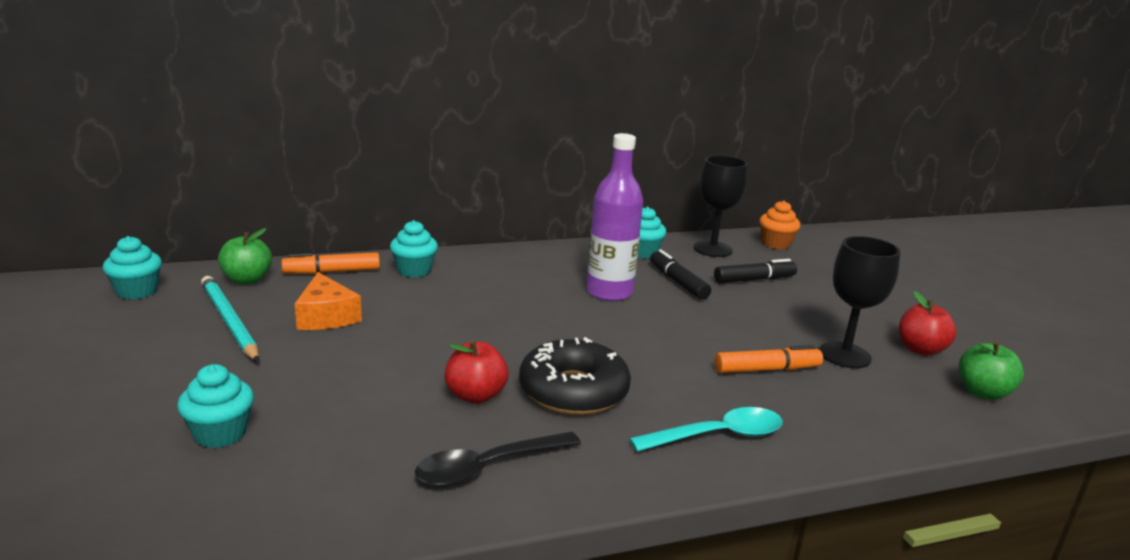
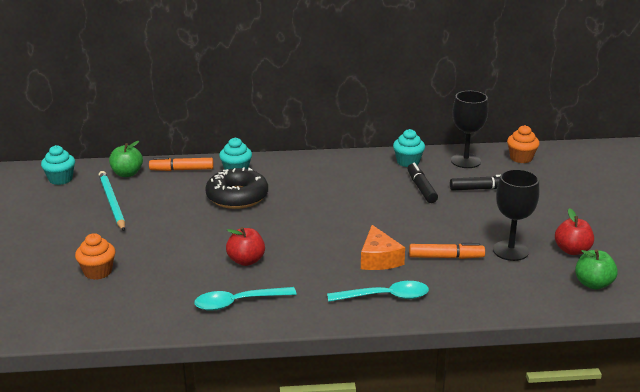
camera: 15 degrees right, 5 degrees up
turquoise cupcake [177,364,254,448] -> orange cupcake [75,233,116,280]
orange cheese [295,272,362,330] -> orange cheese moved to [361,225,405,270]
black spoon [415,432,581,487] -> turquoise spoon [194,287,297,311]
black donut [519,337,631,415] -> black donut moved to [205,168,268,209]
purple bottle [586,133,643,301] -> none

